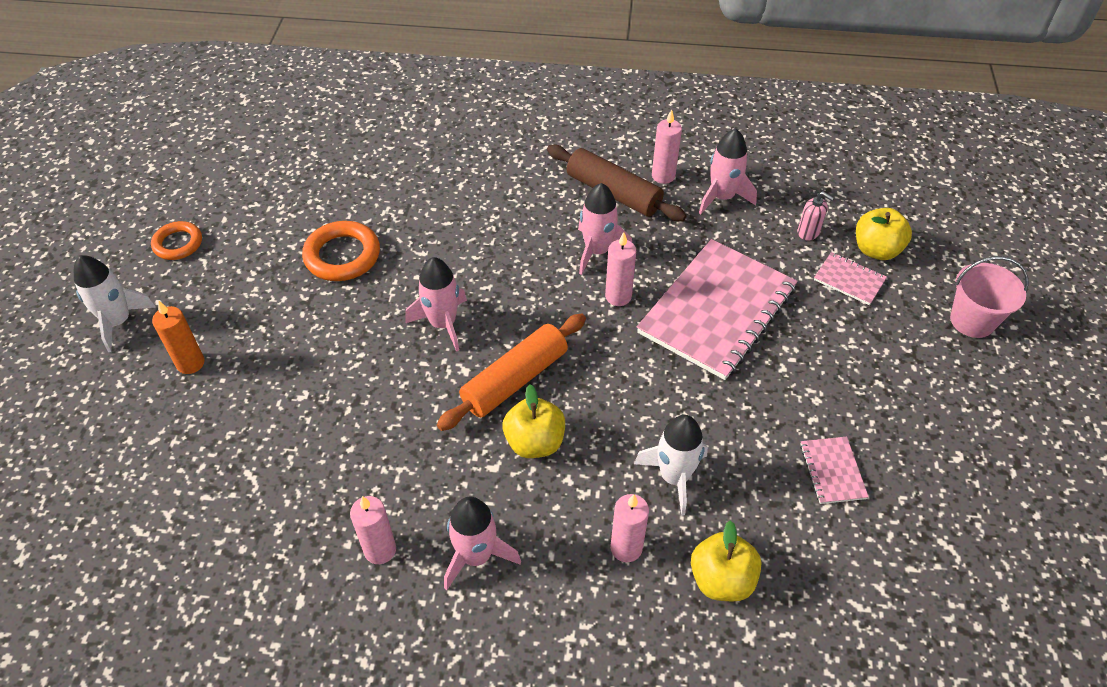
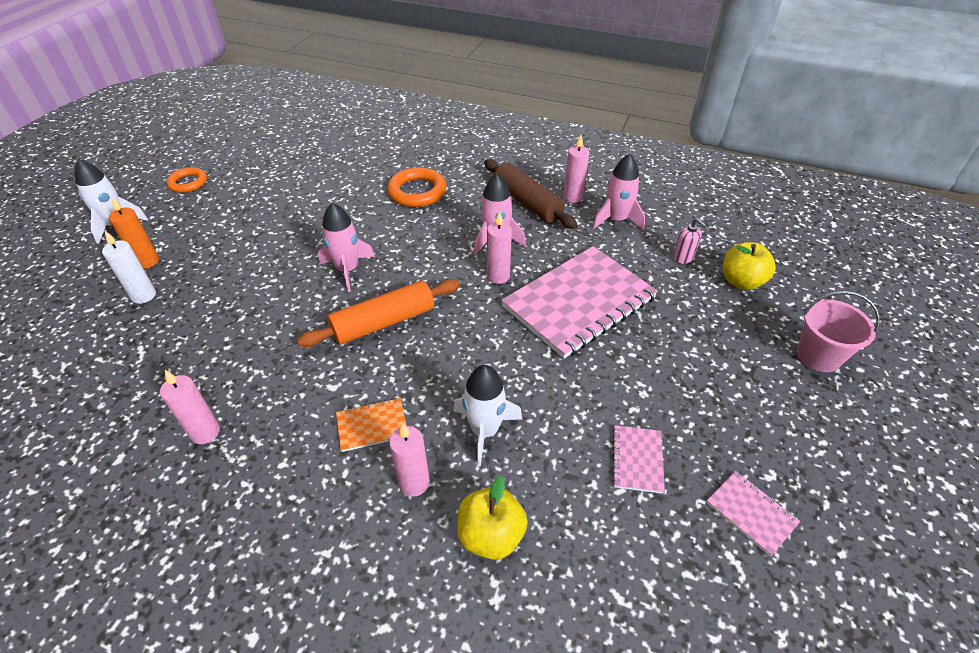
camera: 15 degrees right, 5 degrees down
orange ring [302,221,380,281] -> orange ring moved to [387,167,447,207]
pink rocket [444,497,521,590] -> none
yellow apple [503,385,565,458] -> none
pink notebook [814,252,887,305] -> pink notebook moved to [706,471,800,556]
none -> white candle [102,231,156,304]
none -> orange notebook [336,398,407,452]

